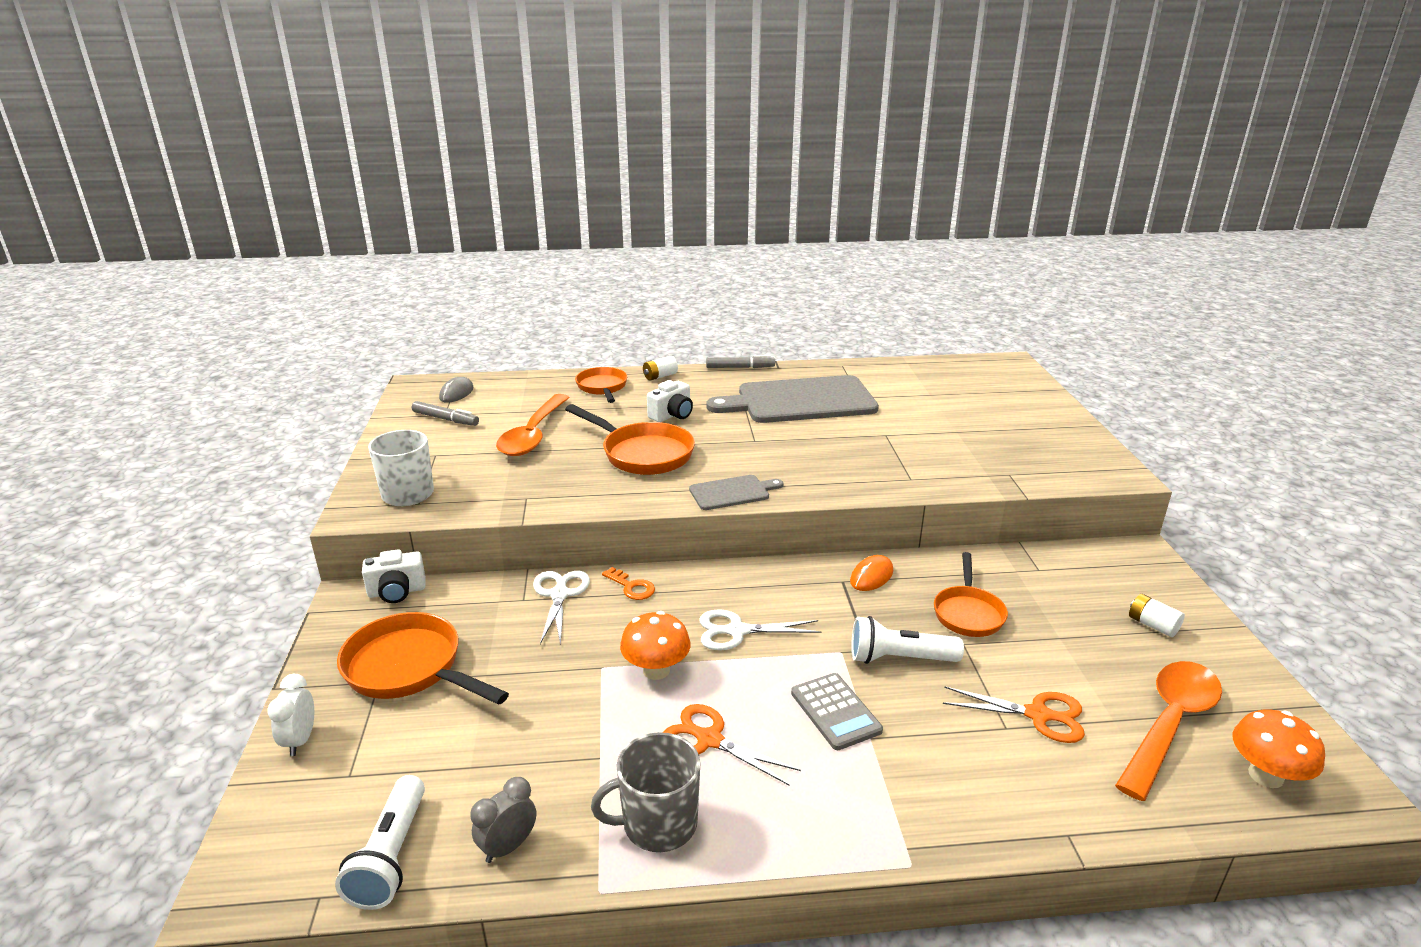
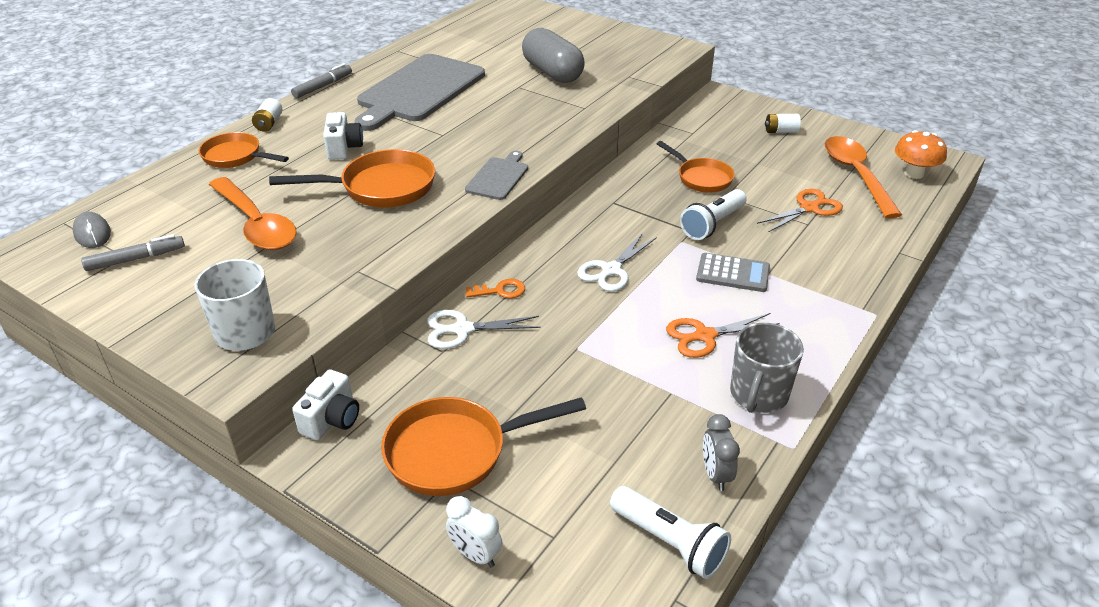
camera: 50 degrees left, 10 degrees up
white scissors [533,571,590,645] -> white scissors turned 45 degrees counterclockwise [427,310,541,349]
orange mushroom [620,611,691,680] -> none
orange mouse [850,555,893,591] -> none
none -> grey capsule [522,28,585,83]

